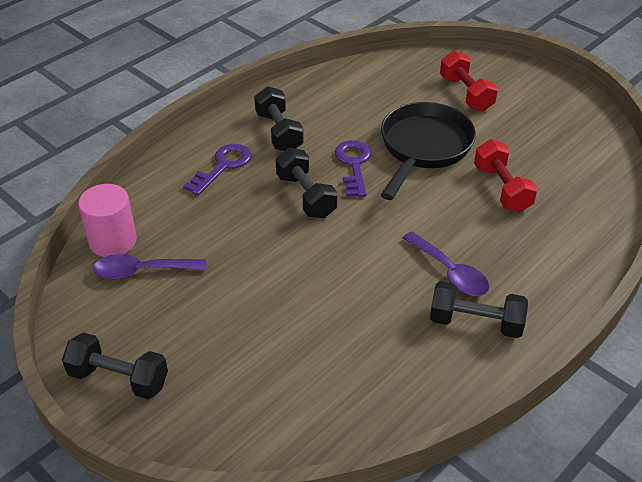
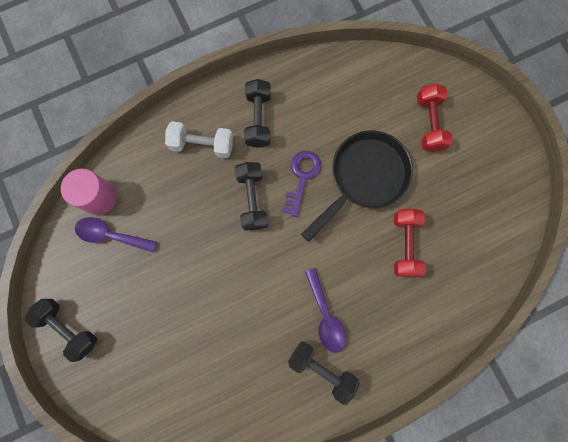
camera: 20 degrees right, 35 degrees up
purple key [183,144,252,196] -> white dumbbell [165,121,233,158]

